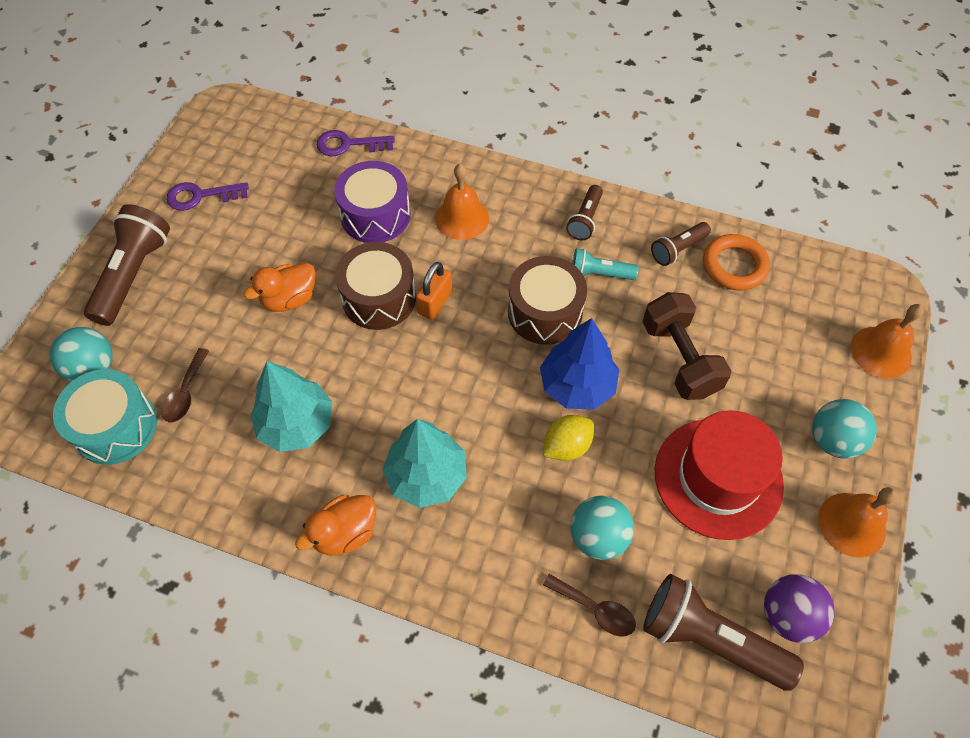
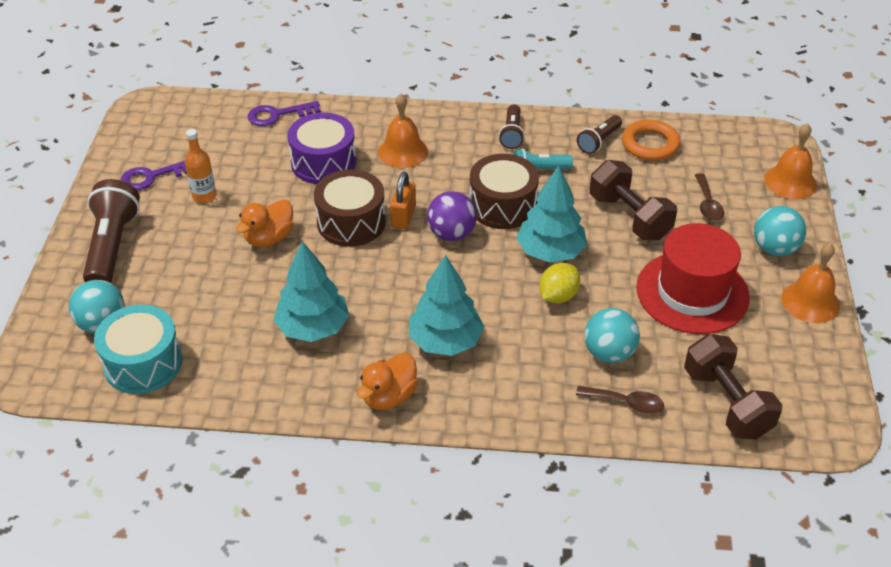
camera: 15 degrees left, 15 degrees down
brown spoon [162,348,209,422] -> brown spoon moved to [695,173,724,221]
blue tree [540,318,619,410] -> turquoise tree [516,166,587,263]
brown flashlight [643,574,804,691] -> brown dumbbell [684,334,782,439]
purple ball [764,574,835,643] -> purple ball moved to [427,191,477,241]
none -> orange bottle [185,129,216,203]

